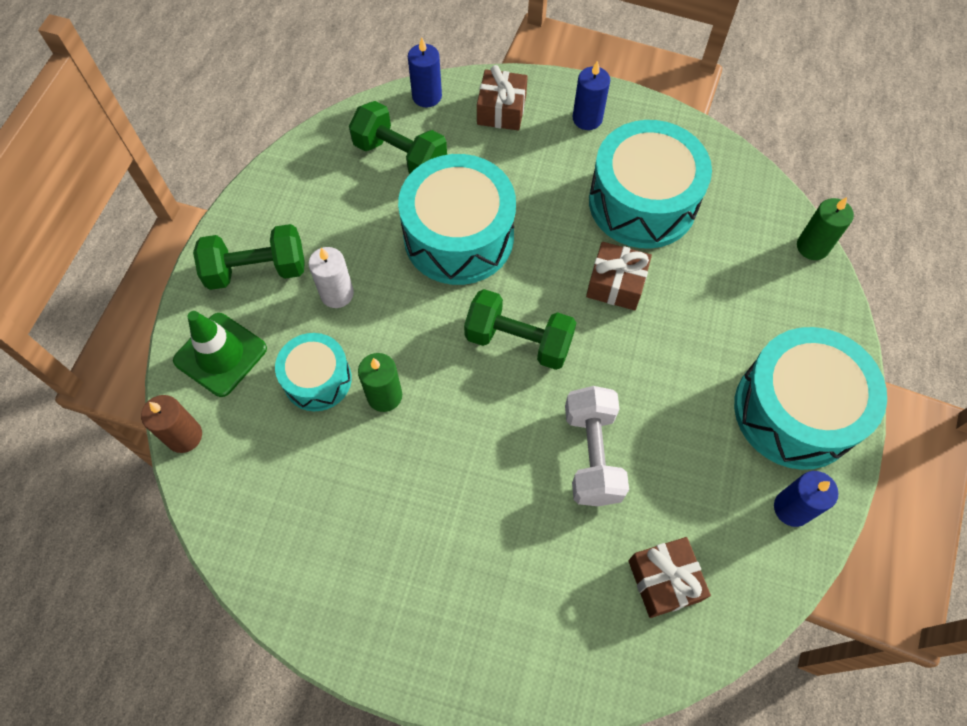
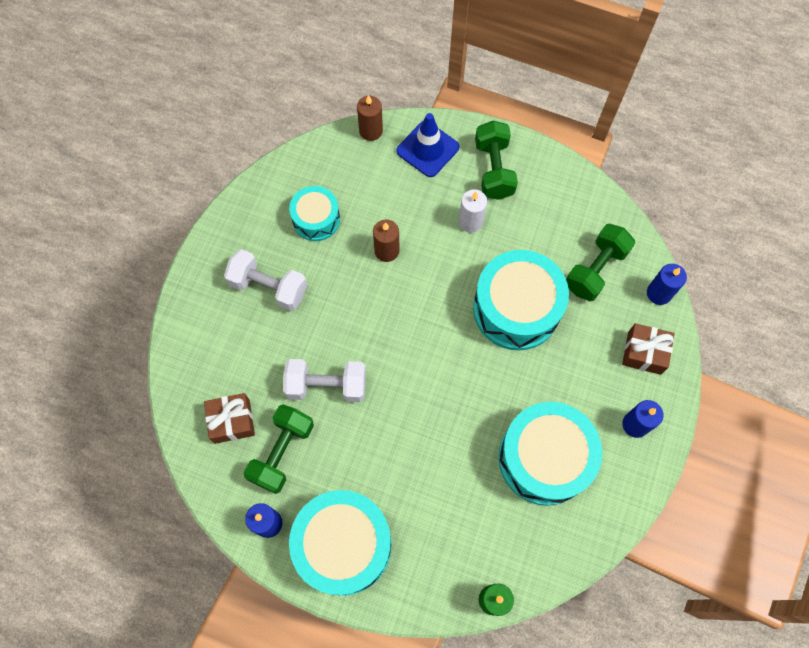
camera: 95 degrees right, 5 degrees up
green traffic cone [173,311,267,397] -> blue traffic cone [396,113,460,177]
turquoise drum [275,333,352,411] -> turquoise drum moved to [289,186,340,241]
green candle [358,353,402,412] -> brown candle [373,220,399,262]
green dumbbell [464,289,576,370] -> green dumbbell moved to [244,404,314,494]
brown gift [586,242,652,310] -> none
none -> white dumbbell [224,249,307,311]

